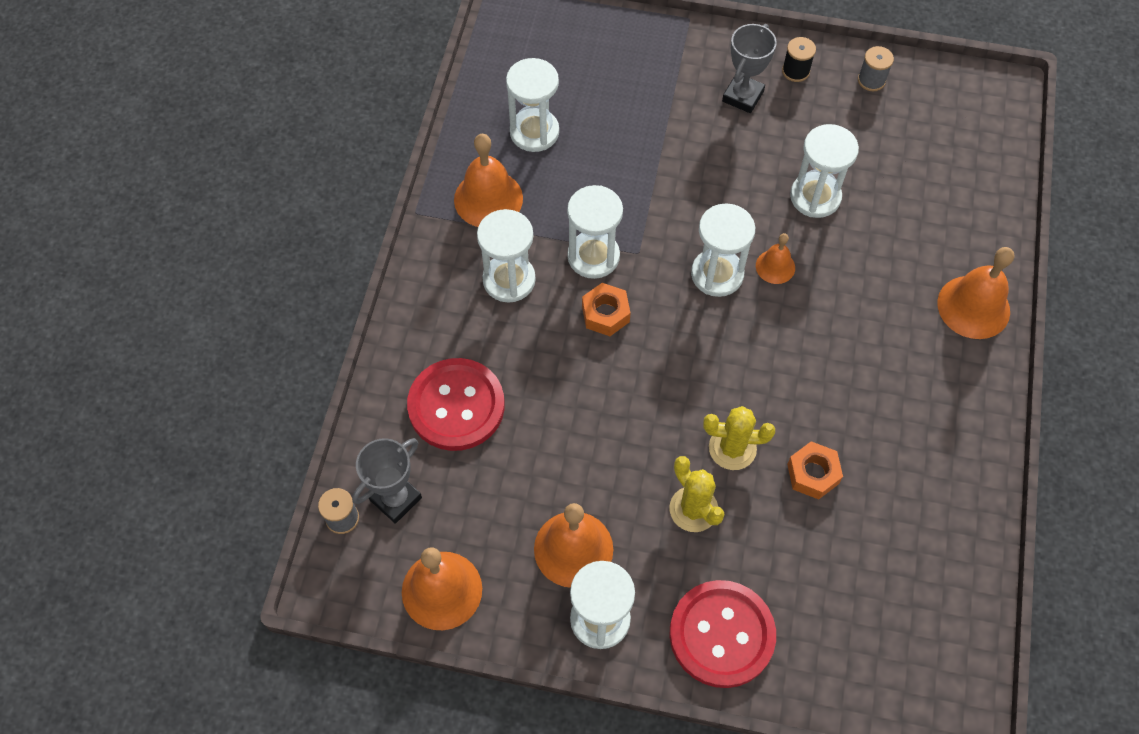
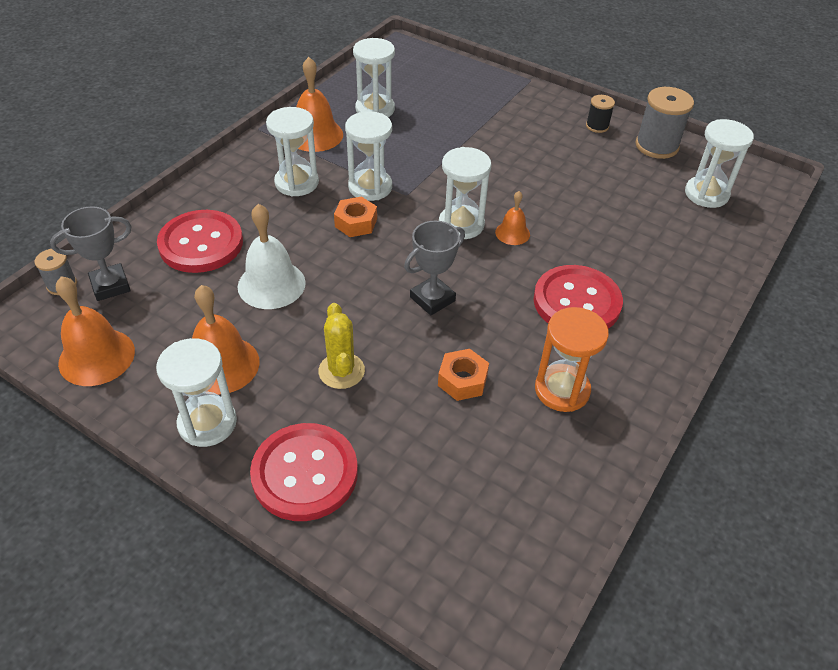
camera: 20 degrees right, 15 degrees down
yellow cactus [703,406,775,470] -> none
grey trophy [722,24,777,113] -> grey trophy moved to [404,221,465,315]
white hourglass [790,124,859,218] -> white hourglass moved to [685,119,754,208]
grey spool [858,46,894,91] -> grey spool [635,87,694,159], size x1.82
orange bell [937,247,1014,339] -> none
none -> white bell [238,204,306,309]
none -> red button [533,265,623,329]
none -> orange hourglass [535,307,609,412]

